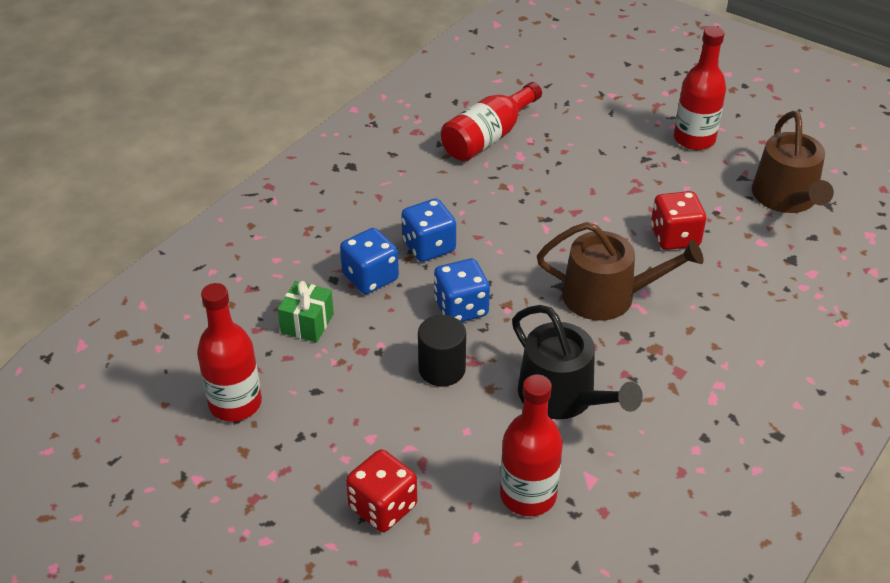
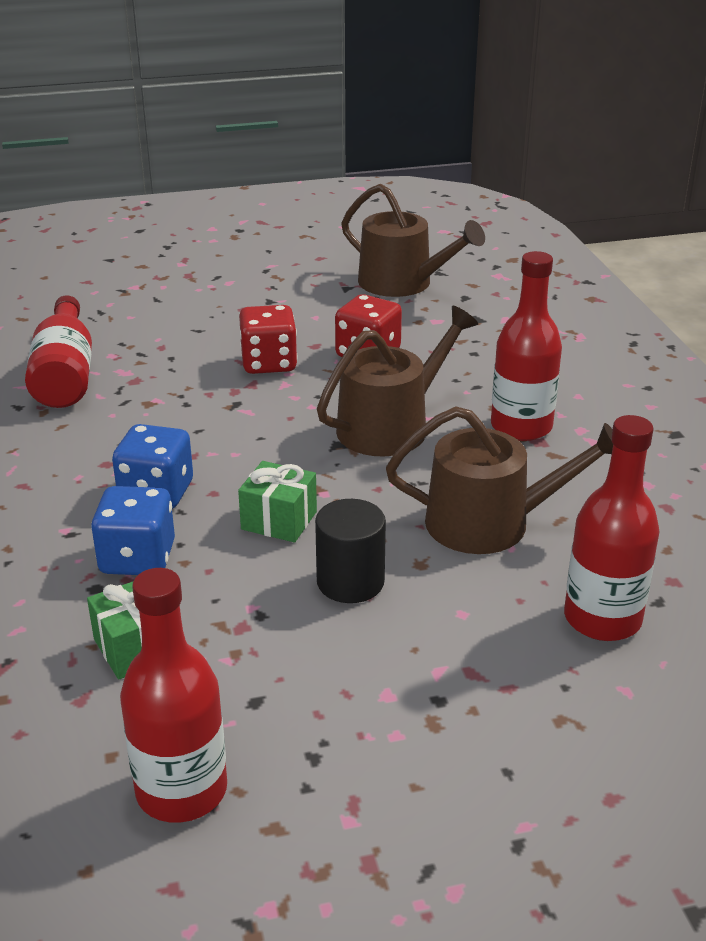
camera: 50 degrees left, 10 degrees down
red dice [346,449,417,532] -> red dice moved to [239,305,298,374]
blue dice [434,259,490,322] -> green gift [238,461,317,543]
black watering can [512,305,643,419] -> brown watering can [386,406,613,554]
red bottle [674,26,726,150] -> red bottle moved to [491,251,562,441]

